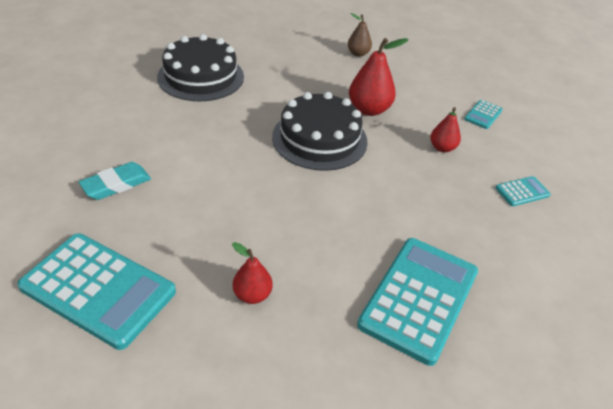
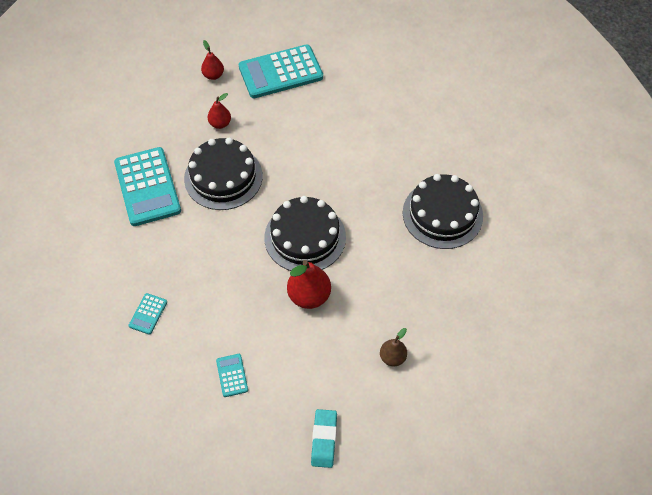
camera: 135 degrees right, 15 degrees up
turquoise eraser [79,162,151,200] -> turquoise eraser moved to [311,409,337,468]
red pear [430,107,461,152] -> red pear moved to [201,40,224,80]
none -> black cake [184,138,263,210]

